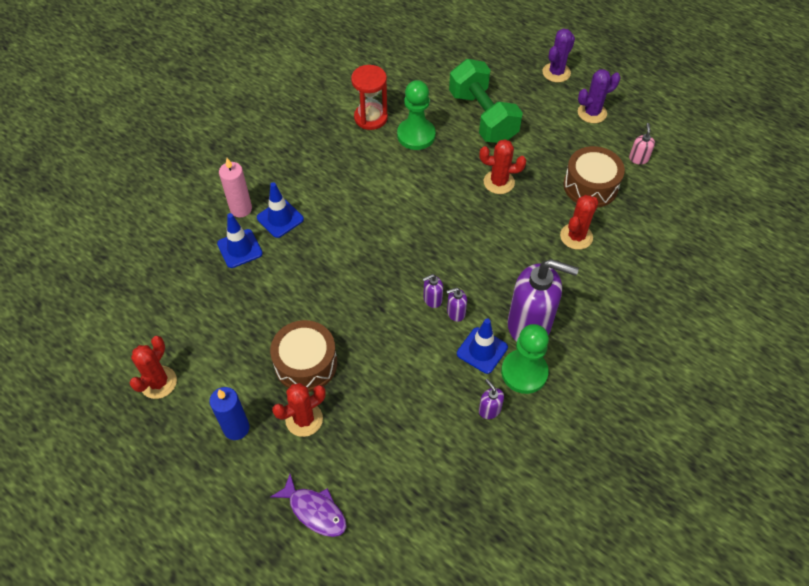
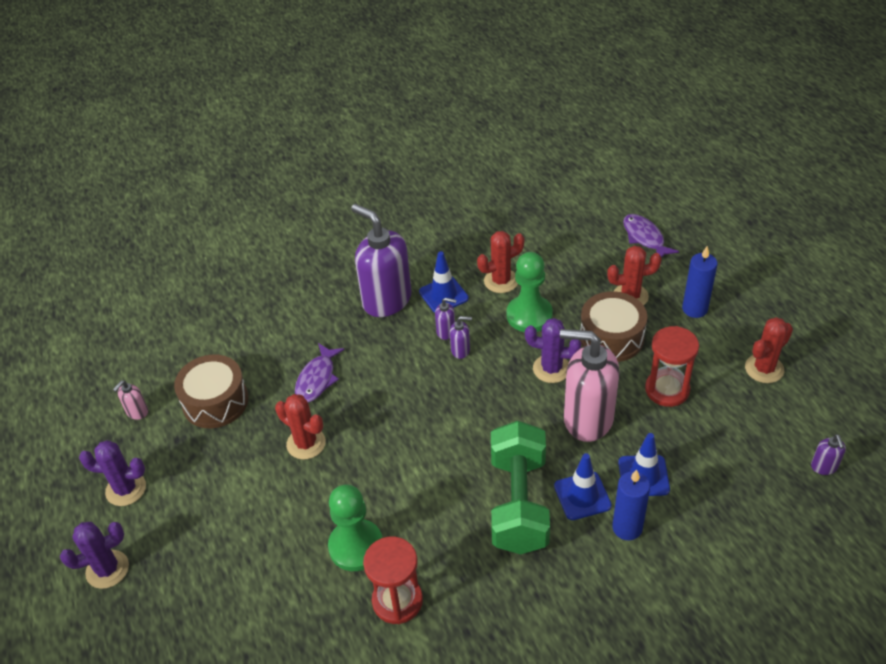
camera: 150 degrees left, 10 degrees down
pink candle [219,158,252,217] -> blue candle [612,469,650,541]
green dumbbell [449,59,523,143] -> green dumbbell moved to [491,421,550,555]
purple soap dispenser [479,379,504,419] -> purple soap dispenser moved to [811,434,846,475]
green pawn [501,324,549,394] -> green pawn moved to [507,252,553,332]
red cactus [560,195,599,250] -> red cactus moved to [477,231,524,293]
none -> purple fish [295,343,345,403]
none -> purple cactus [525,318,581,383]
none -> pink soap dispenser [560,329,620,442]
none -> red hourglass [645,326,699,407]

